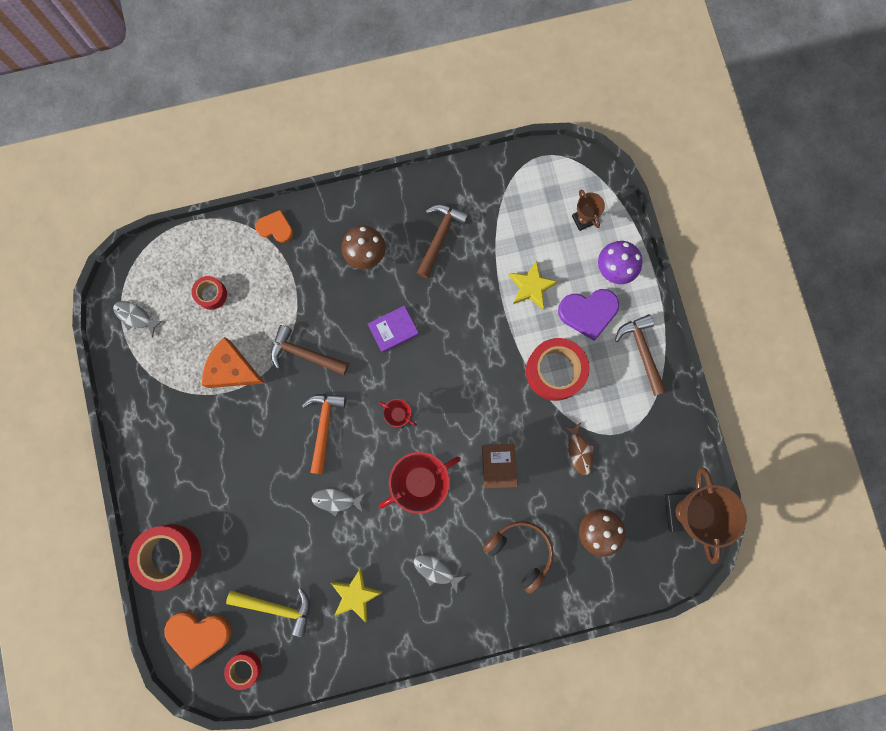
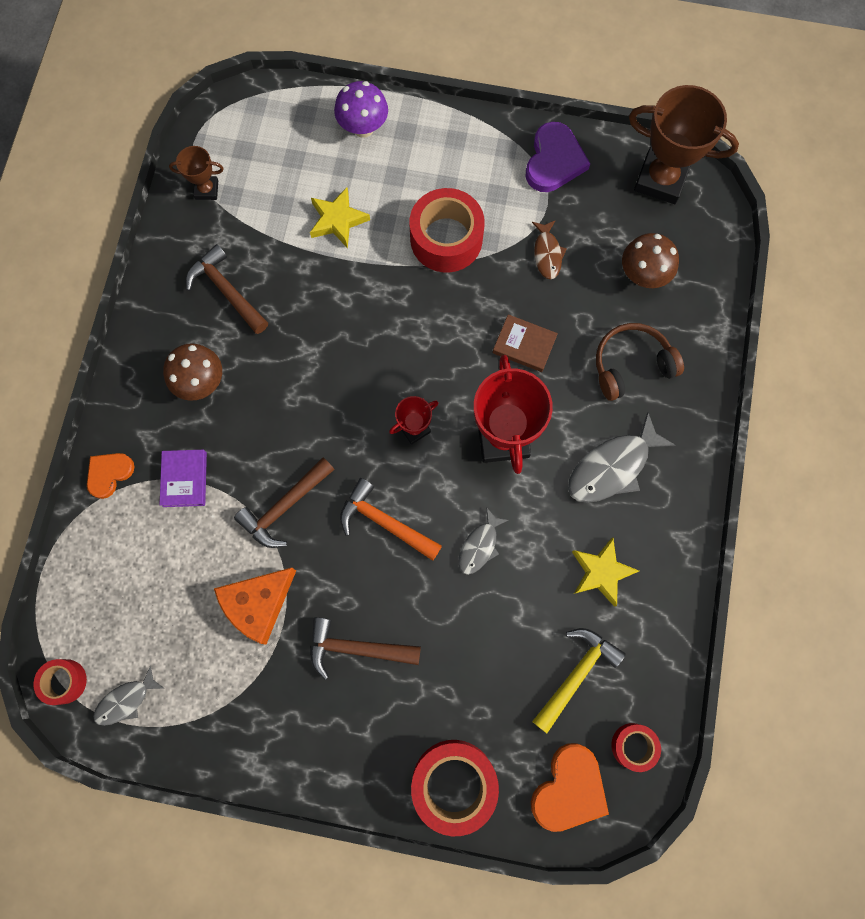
camera: 65 degrees left, 5 degrees down
red tape [192,276,227,310] -> red tape moved to [33,659,87,705]
purple book [368,306,419,353] -> purple book moved to [160,450,207,507]
grey fish [414,555,466,593] -> grey fish [568,412,676,503], size x1.71
purple heart [558,289,619,341] -> purple heart moved to [526,122,590,192]
brown fish [563,422,595,475] -> brown fish turned 75 degrees clockwise [532,220,567,279]
brown trophy [572,190,605,231] -> brown trophy moved to [169,146,224,200]
brown hammer [615,314,666,396] -> brown hammer moved to [310,617,421,680]

